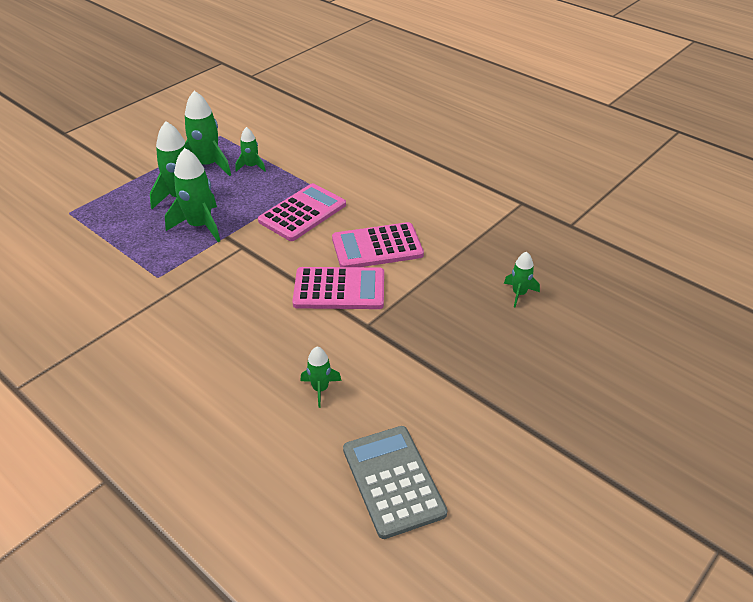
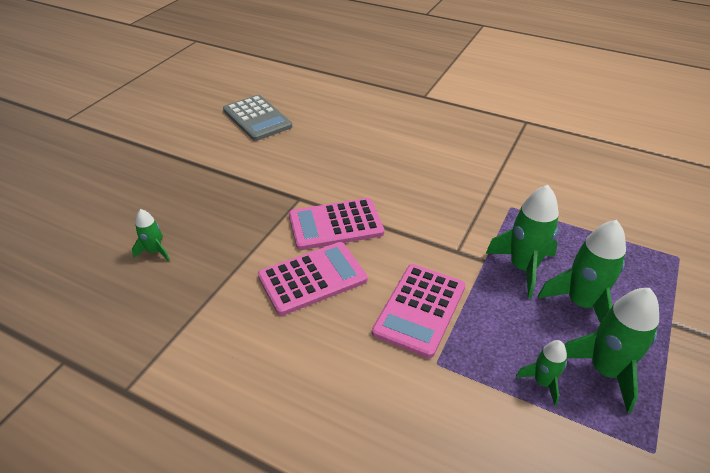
camera: 165 degrees right, 0 degrees up
green rocket [300,347,342,408] -> none

